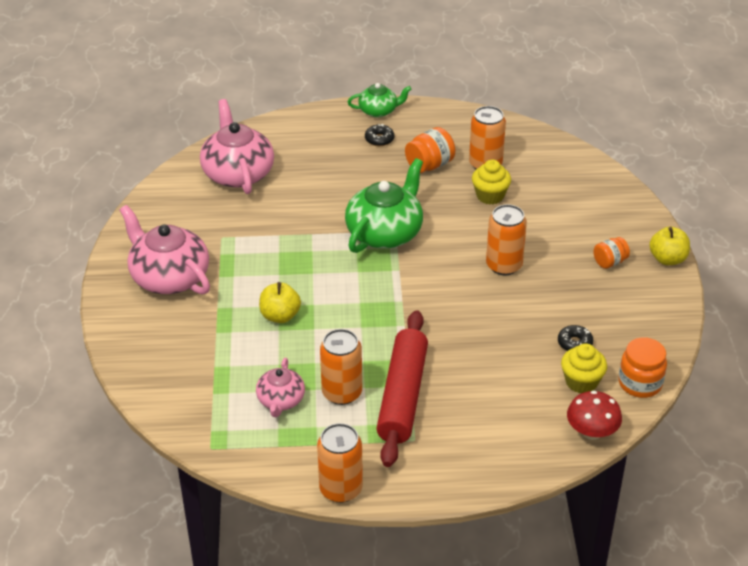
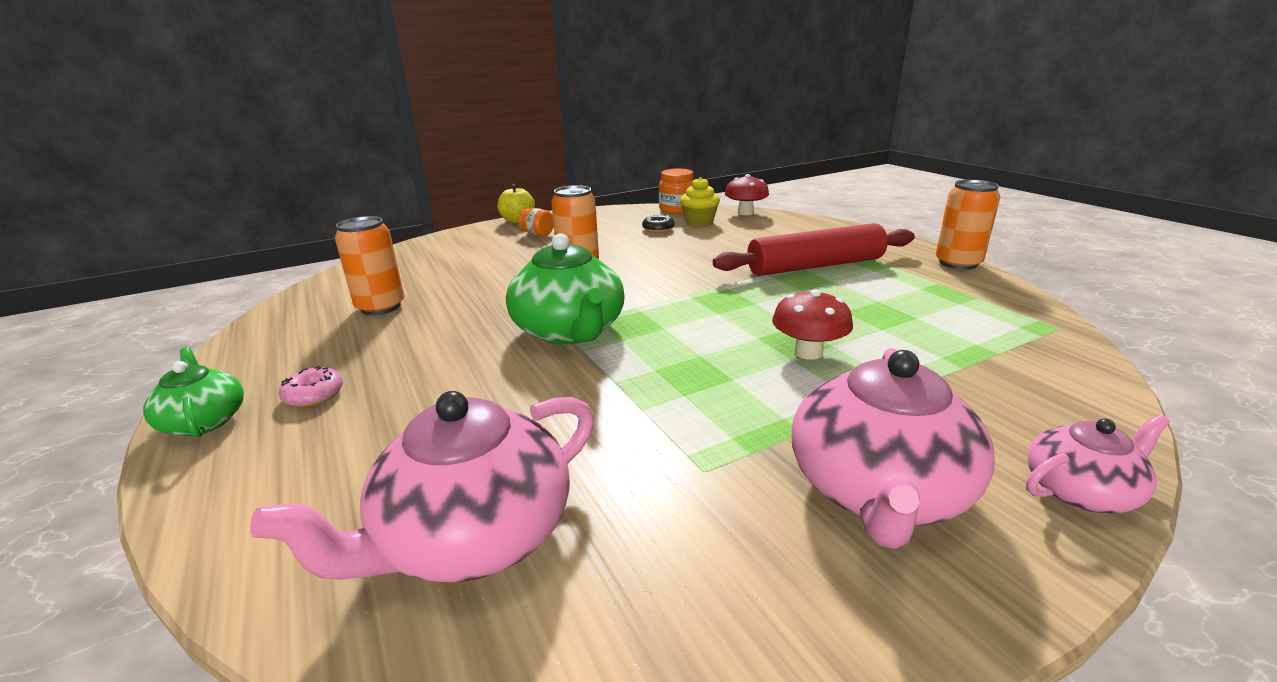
camera: 115 degrees left, 15 degrees down
pink teapot [256,358,305,417] -> pink teapot moved to [1026,414,1170,513]
yellow apple [259,282,301,323] -> red mushroom [772,289,853,360]
orange can [320,329,362,405] -> none
green teapot [345,158,423,253] -> green teapot turned 120 degrees counterclockwise [506,233,625,345]
black donut [365,124,395,146] -> pink donut [279,366,343,407]
orange jar [405,127,455,173] -> none
yellow cupcake [472,160,511,205] -> none

